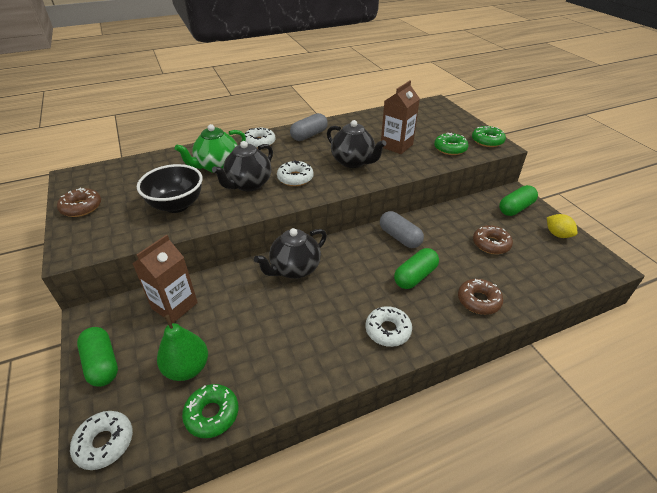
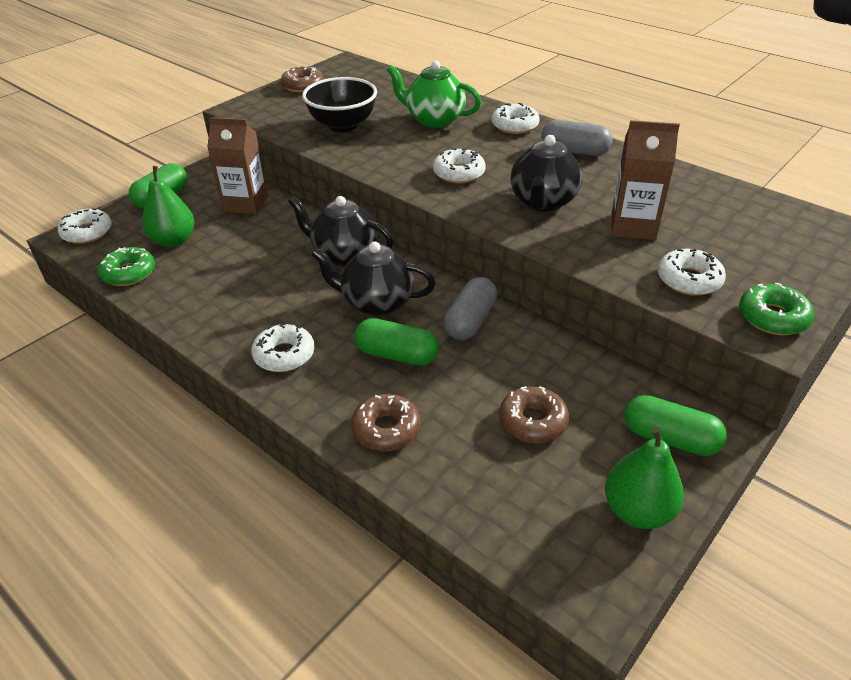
camera: 65 degrees right, 0 degrees up
black teapot [212,141,273,191] -> black teapot moved to [311,241,436,316]
green donut [434,133,469,155] -> white donut [658,249,726,296]
yellow lemon [547,214,578,238] -> green pear [605,427,684,529]

